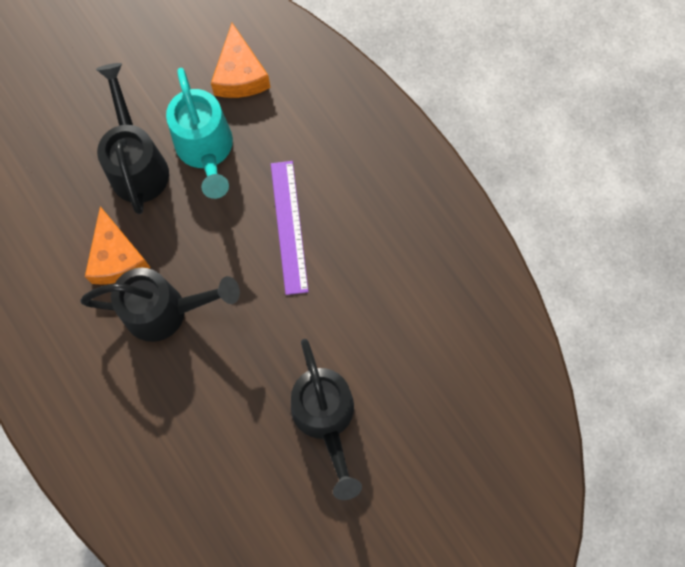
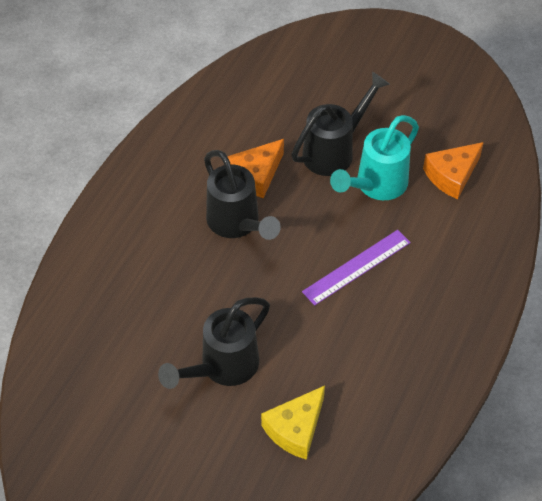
camera: 60 degrees right, 20 degrees down
none -> yellow cheese [261,386,325,460]

